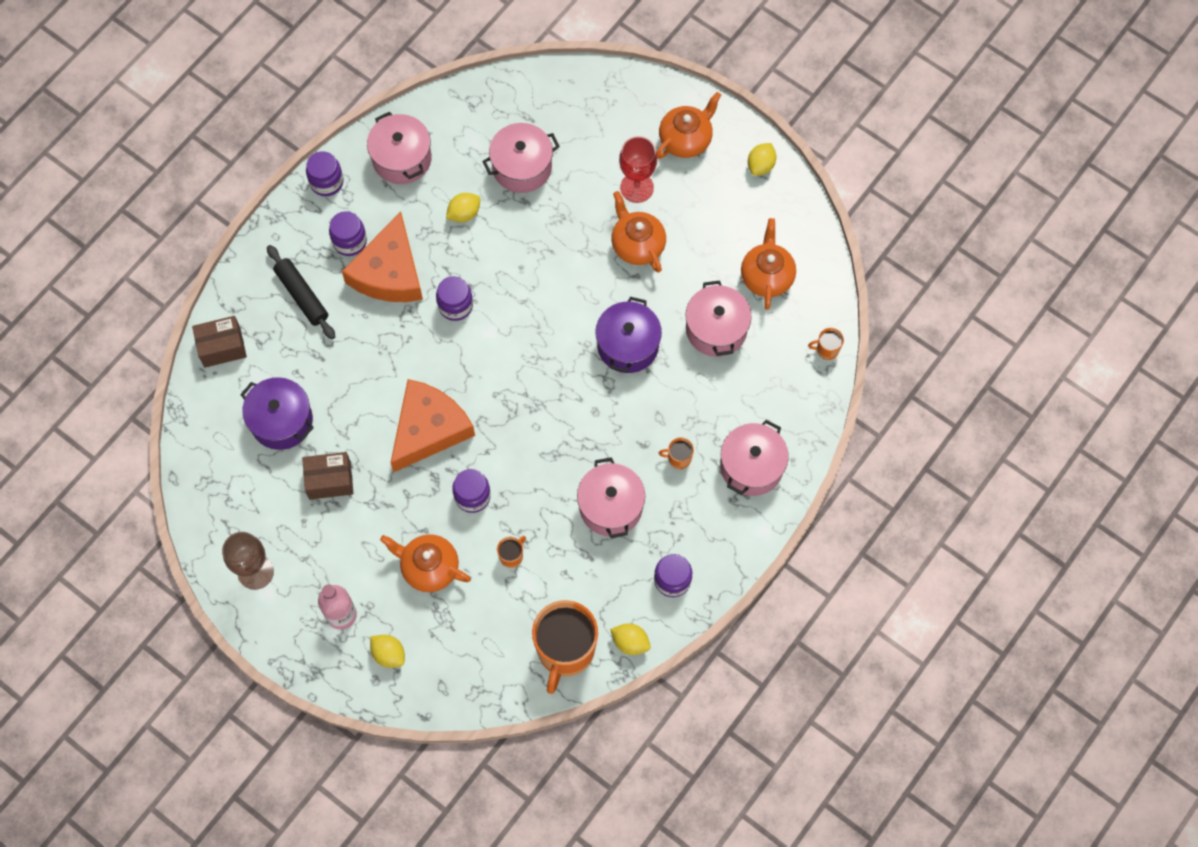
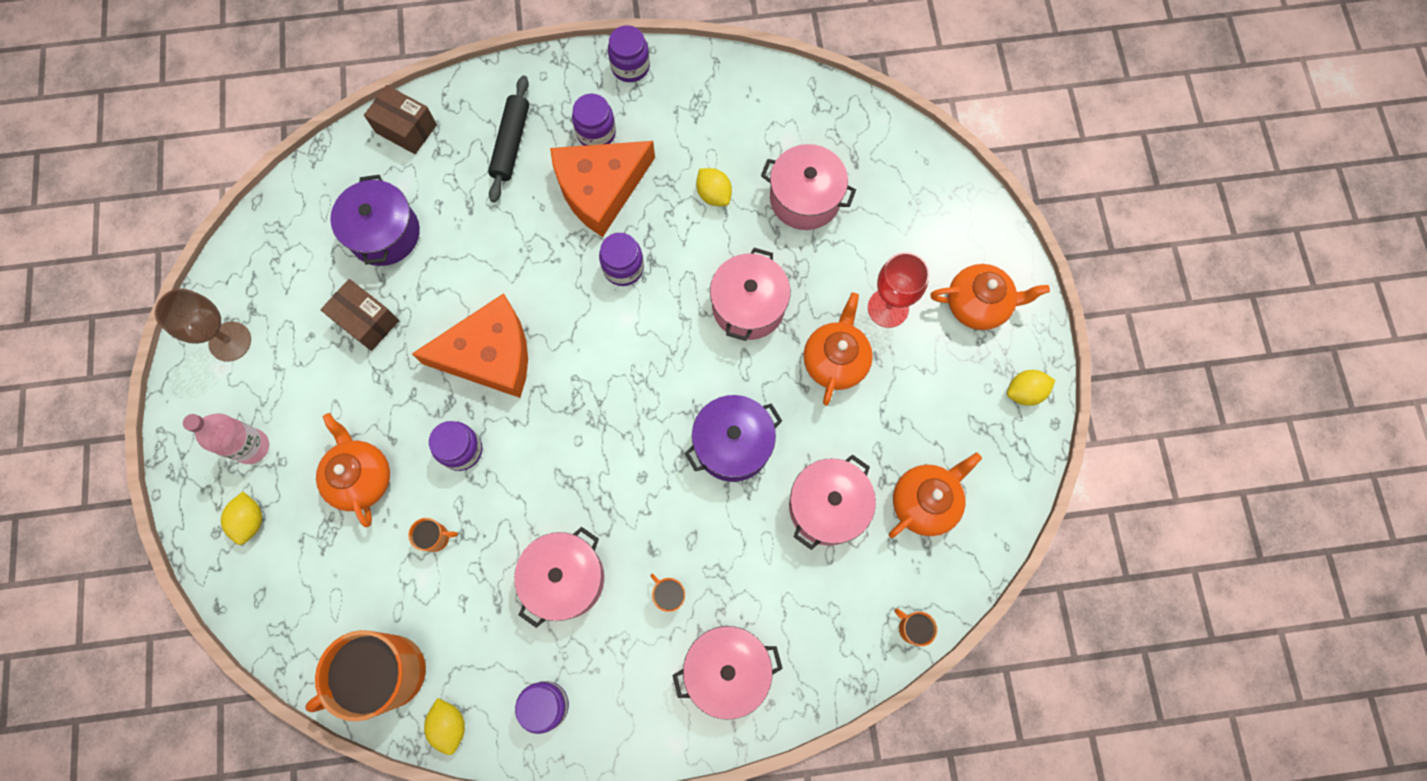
camera: 45 degrees right, 5 degrees up
pink pot [367,112,432,184] -> pink pot moved to [710,248,790,341]
yellow lemon [446,193,480,222] -> yellow lemon turned 45 degrees clockwise [696,168,732,206]

